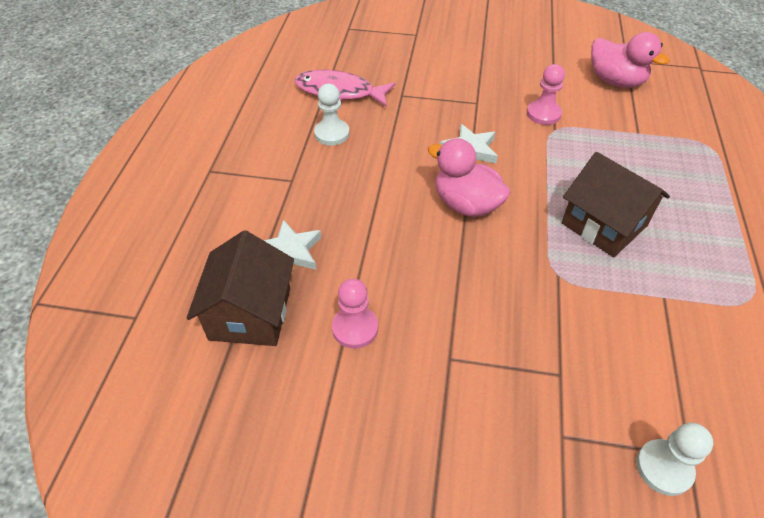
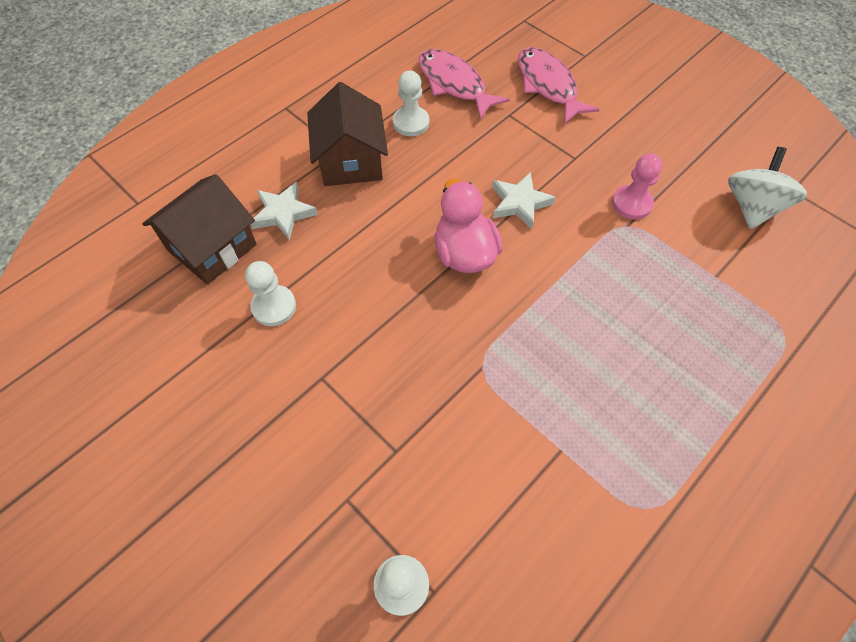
camera: 35 degrees right, 10 degrees up
pink pawn [332,279,378,349] -> white pawn [245,261,296,326]
brown house [562,152,670,257] -> brown house moved to [307,82,388,186]
pink duck [591,32,669,88] -> white spinning top [728,147,807,229]
none -> pink fish [518,47,600,124]

